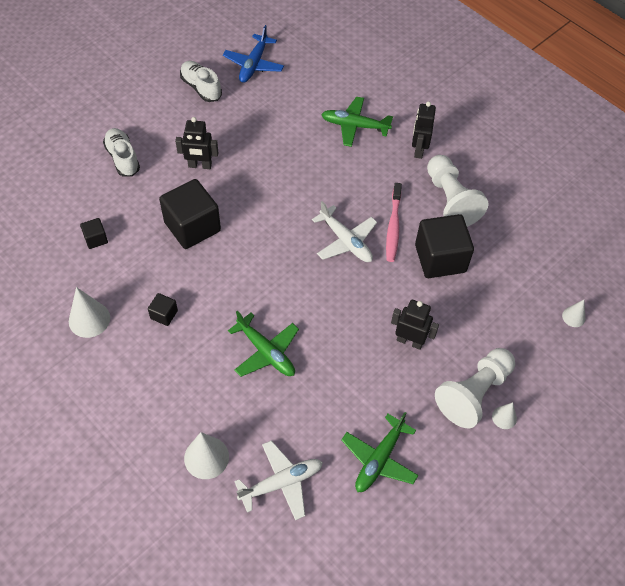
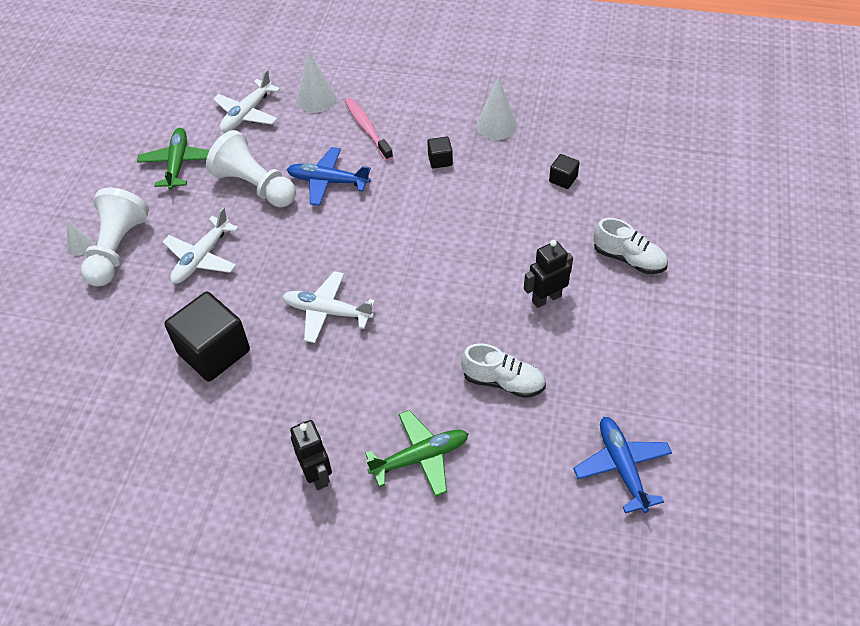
camera: 150 degrees right, 5 degrees down
black cube [159,179,221,249] -> none
white shoe [180,61,222,102] -> white shoe moved to [461,343,546,398]
green plane [228,311,299,377] -> blue plane [287,147,371,206]
pink toothbrush [386,183,402,262] -> pink toothbrush moved to [345,98,393,161]
black robot [391,300,439,350] -> white plane [163,207,239,284]
white pawn [427,155,489,227] -> white pawn moved to [206,130,296,207]
white cone [562,300,585,327] -> none

